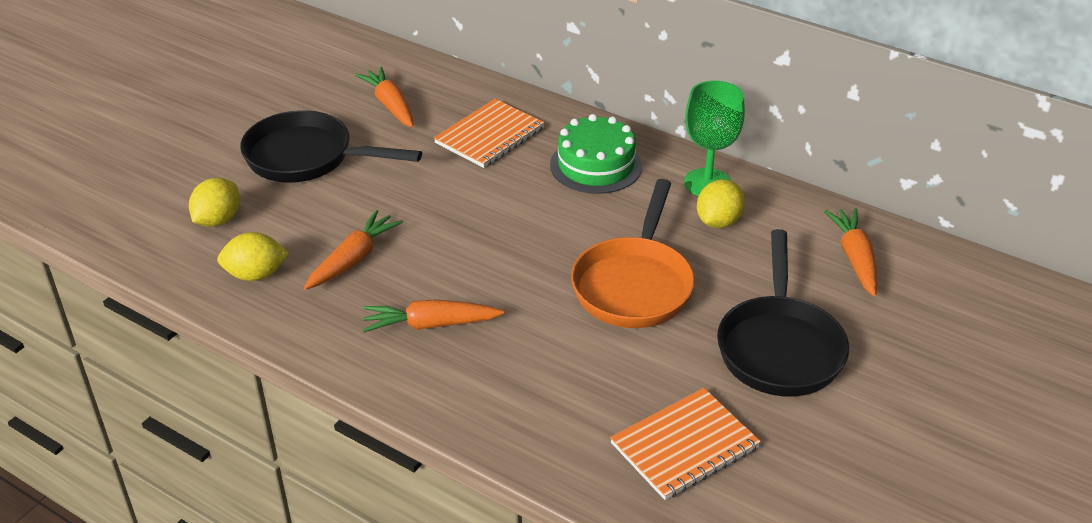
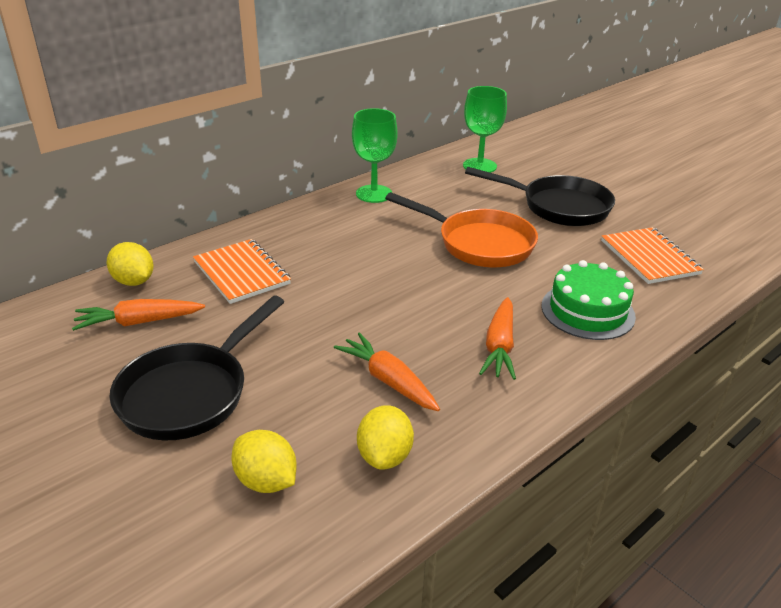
camera: 75 degrees left, 5 degrees down
green cake [550,114,642,194] -> green cake moved to [541,260,636,340]
yellow lemon [697,179,745,228] -> yellow lemon moved to [107,242,154,286]
orange carrot [824,208,878,297] -> green goblet [463,86,507,173]

